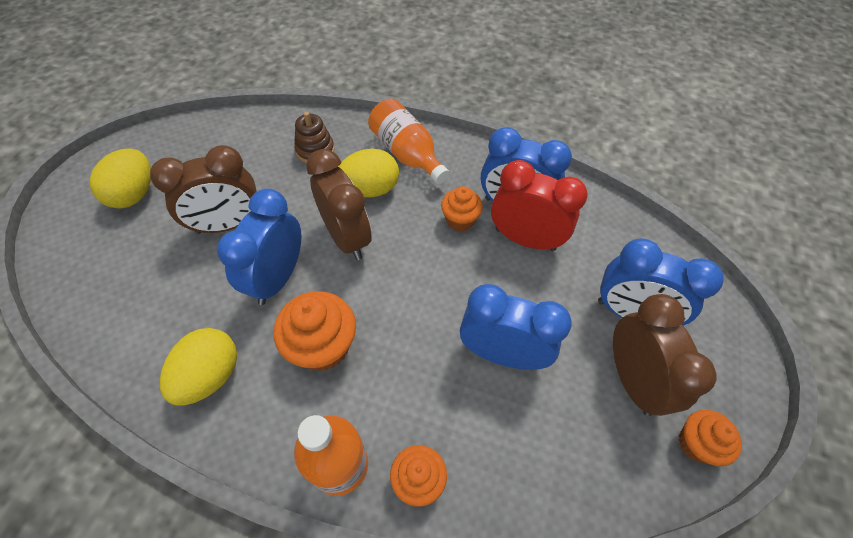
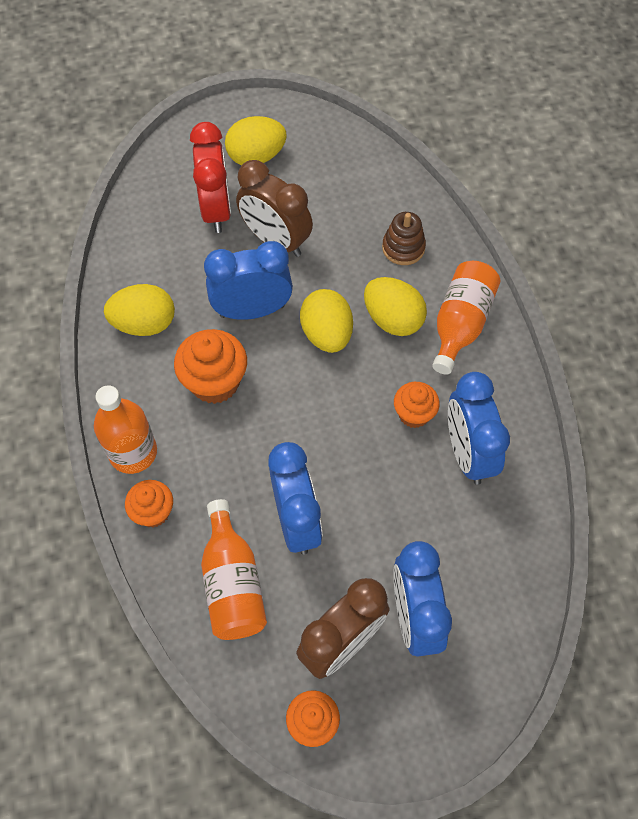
camera: 60 degrees right, 5 degrees up
brown clock [306,149,372,260] -> yellow egg [300,289,353,353]
red clock [491,160,588,251] -> red clock moved to [190,122,231,233]
none -> orange bottle [201,499,267,640]

